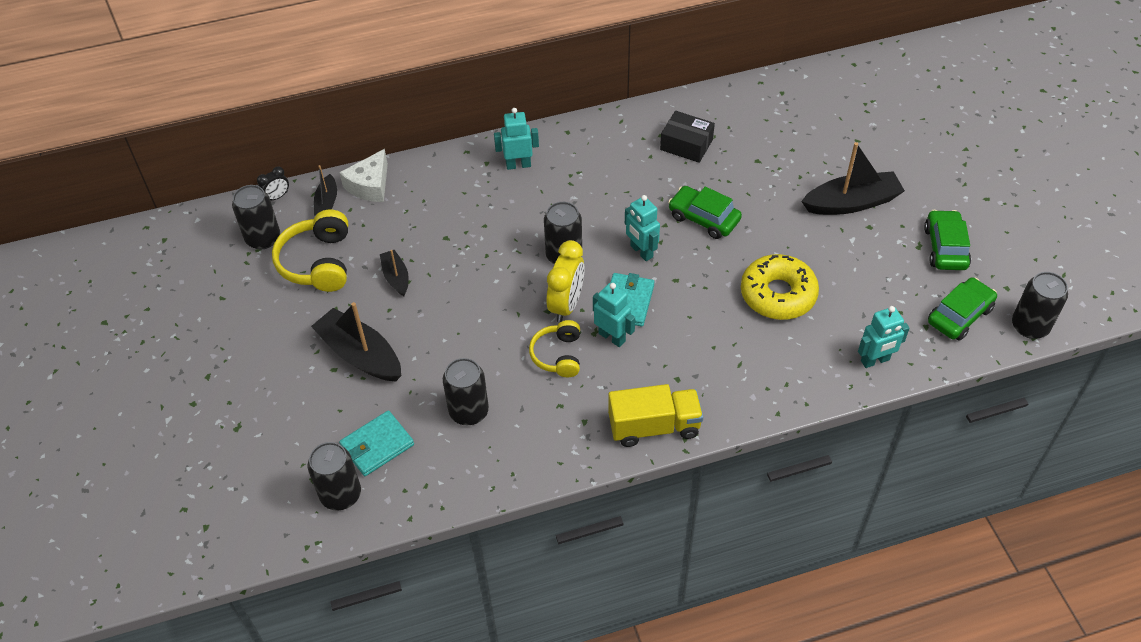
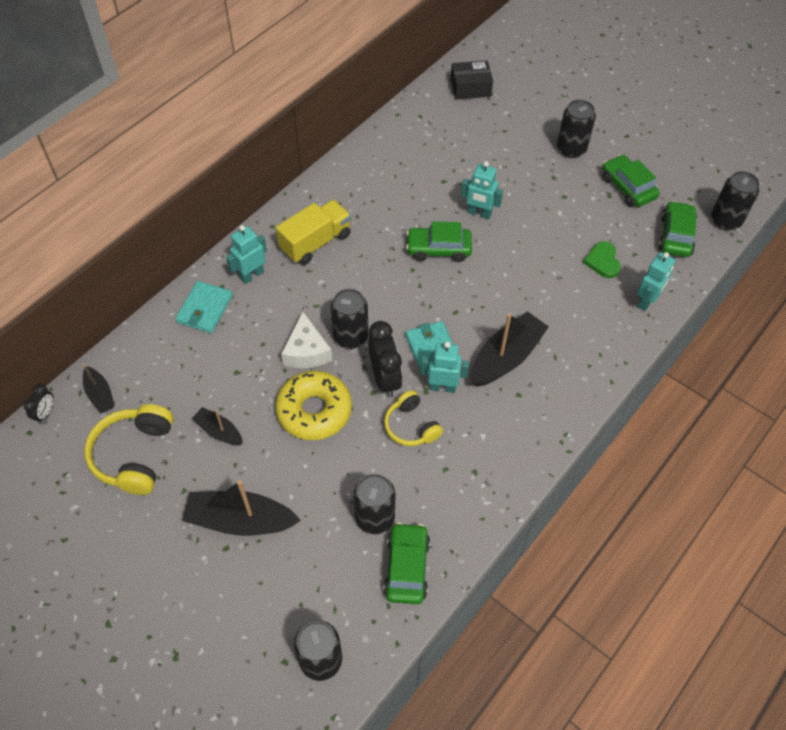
camera: 35 degrees left, 5 degrees up
black can [232,185,280,250] -> black can moved to [557,100,596,158]
yellow headphones [272,210,348,292] -> yellow headphones turned 45 degrees clockwise [84,404,173,495]
white cheese [339,149,388,202] -> white cheese moved to [281,312,332,368]
turquoise wallet [339,410,414,476] -> turquoise wallet moved to [175,281,233,333]
yellow clock [547,240,585,322] -> black clock [368,321,403,398]
yellow truck [608,384,703,447] -> yellow truck moved to [276,200,351,265]
turquoise robot [625,195,660,261] -> turquoise robot moved to [461,161,503,219]
black box [660,111,715,163] -> black box moved to [451,60,493,99]
yellow donut [741,254,819,320] -> yellow donut moved to [275,371,352,440]
black boat [801,142,905,215] -> black boat moved to [471,311,549,387]
none -> green car [383,522,430,604]
none -> green heart [583,241,621,278]

